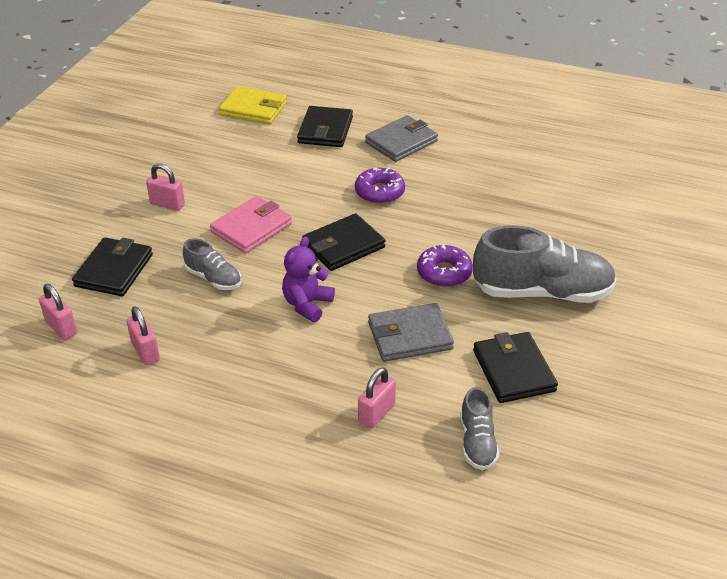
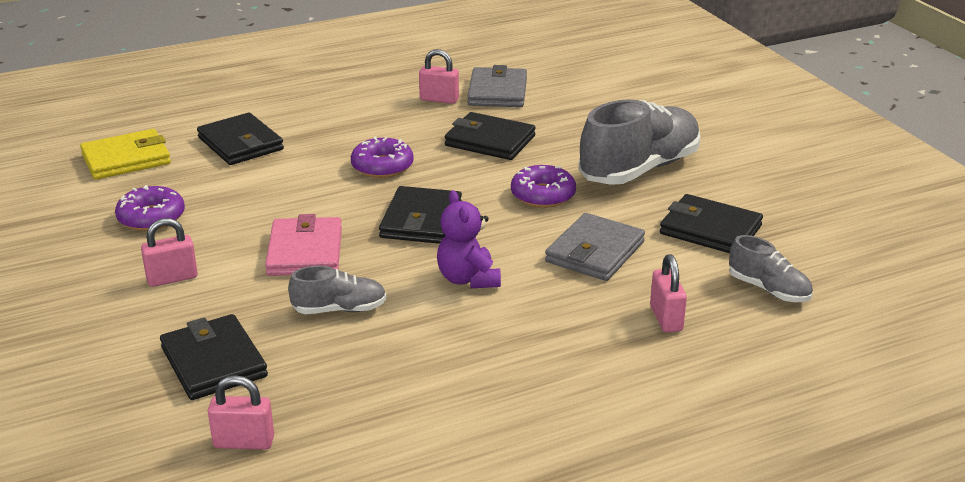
camera: 45 degrees left, 10 degrees down
pink padlock [127,306,160,365] -> pink padlock moved to [419,49,459,104]
grey wallet [365,115,438,162] -> grey wallet moved to [467,65,527,107]
none -> purple donut [115,185,185,231]
none -> black wallet [445,112,536,160]

